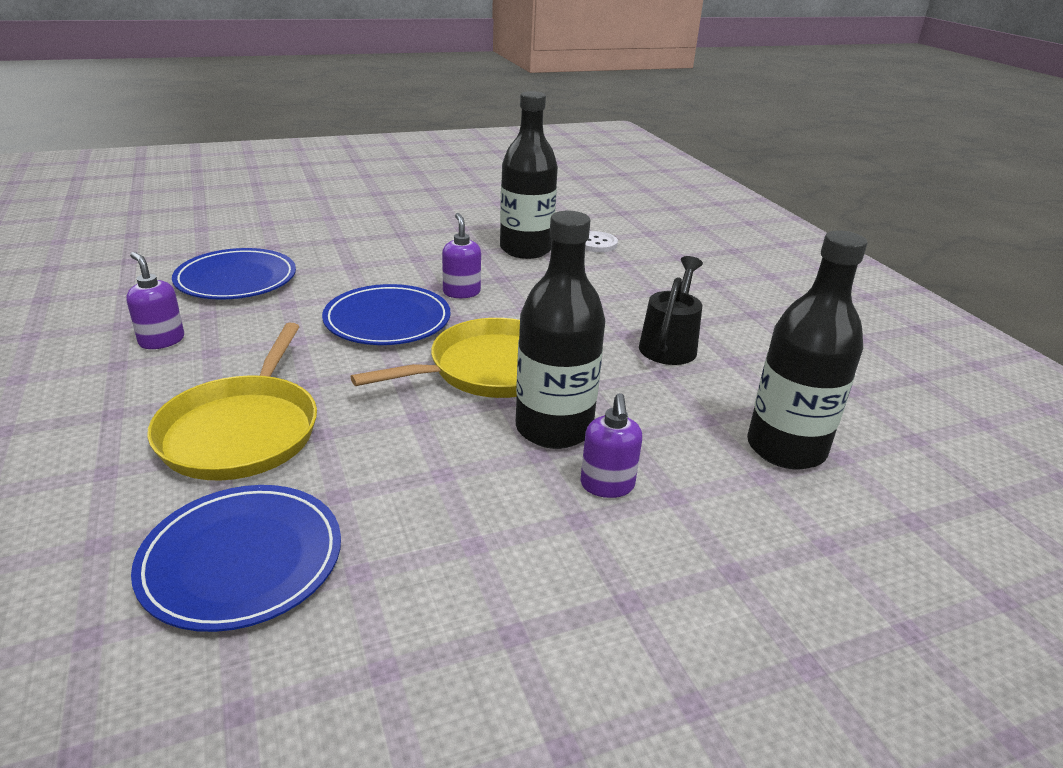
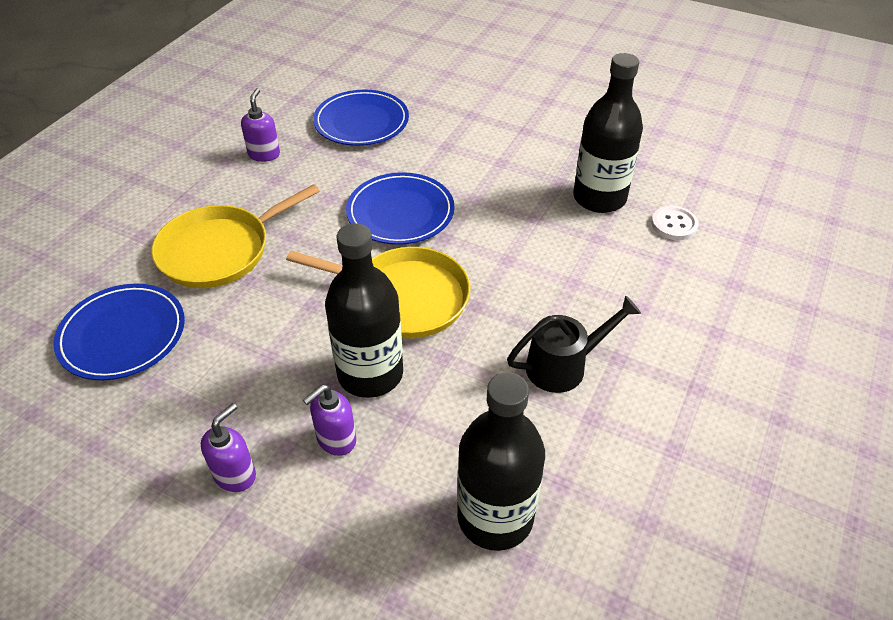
camera: 50 degrees right, 15 degrees up
purple soap dispenser [442,213,481,298] -> purple soap dispenser moved to [201,403,256,492]

